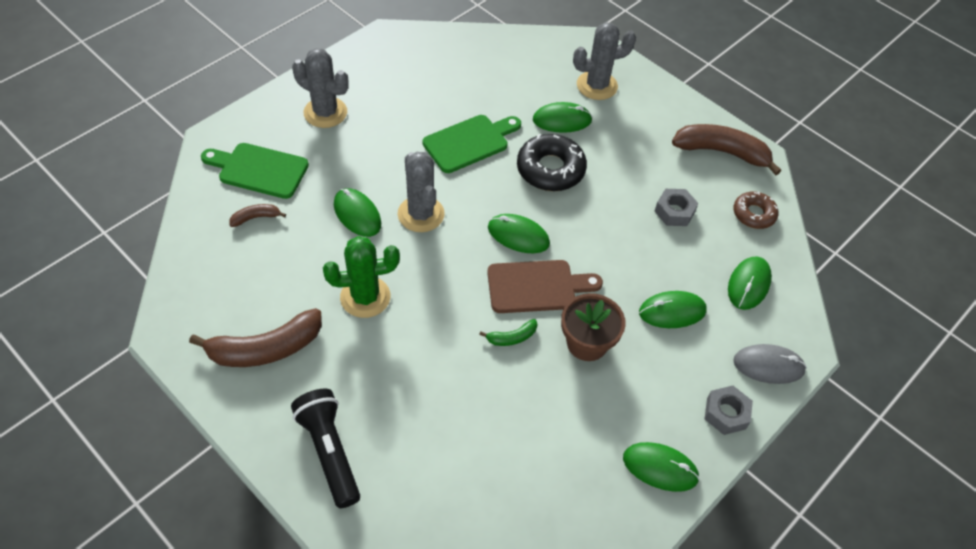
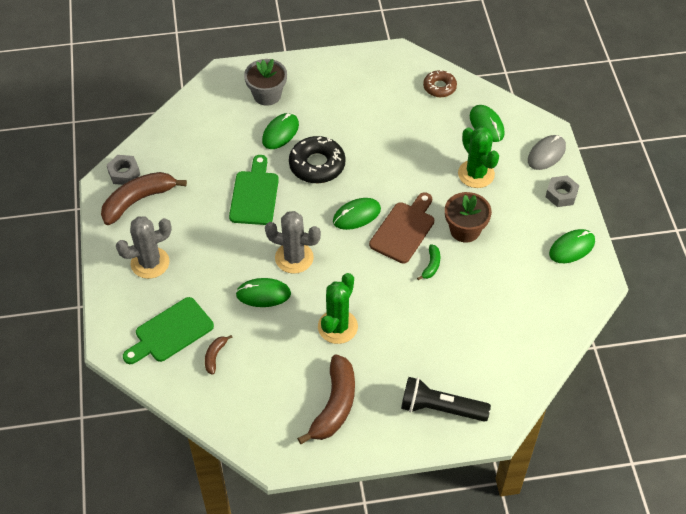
camera: 50 degrees left, 0 degrees up
grey cactus [573,22,636,100] -> grey flower pot [244,59,287,106]
green mouse [639,291,707,328] -> green cactus [458,126,499,188]
grey nut [654,189,698,226] -> grey nut moved to [107,155,140,185]
brown banana [672,124,781,175] -> brown banana moved to [101,172,187,225]

